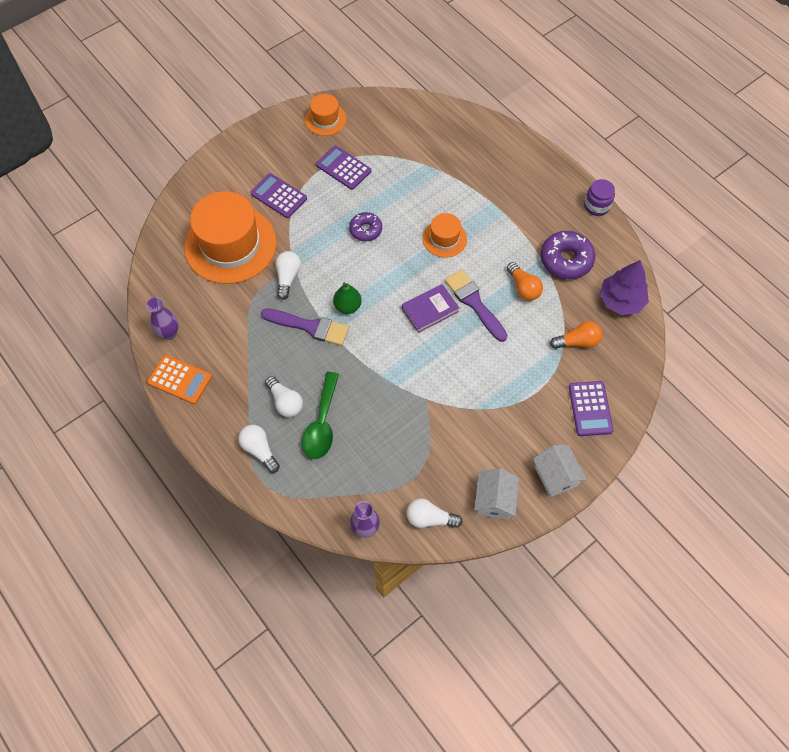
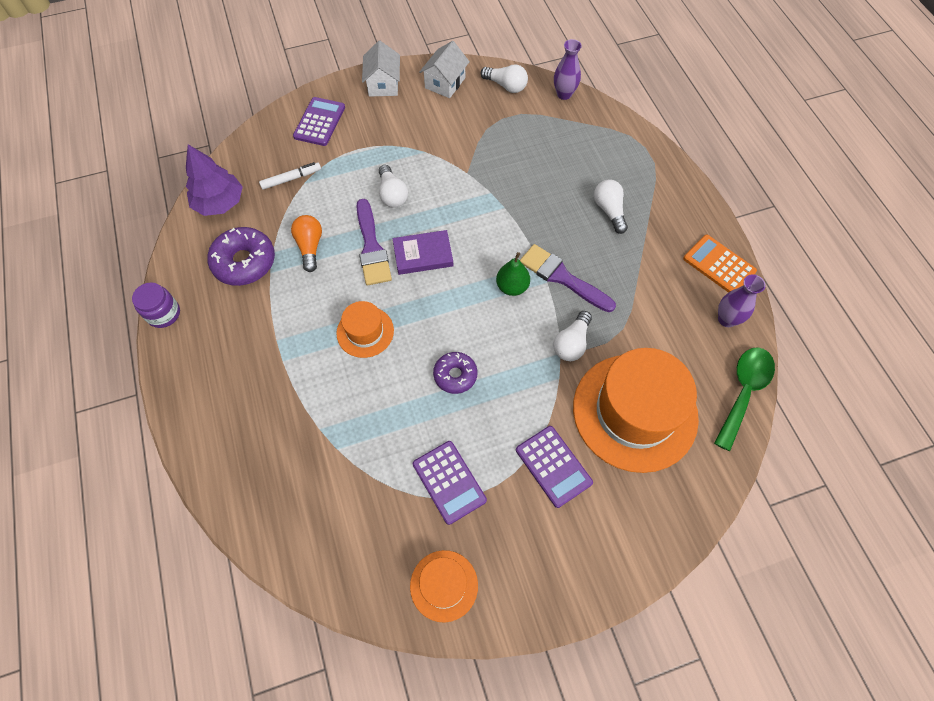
camera: 160 degrees left, 0 degrees up
white light bulb [238,425,280,473] -> white light bulb moved to [379,165,408,208]
green spoon [302,372,339,459] -> green spoon moved to [714,347,775,451]
orange light bulb [550,321,602,349] -> white marker [259,162,321,190]

